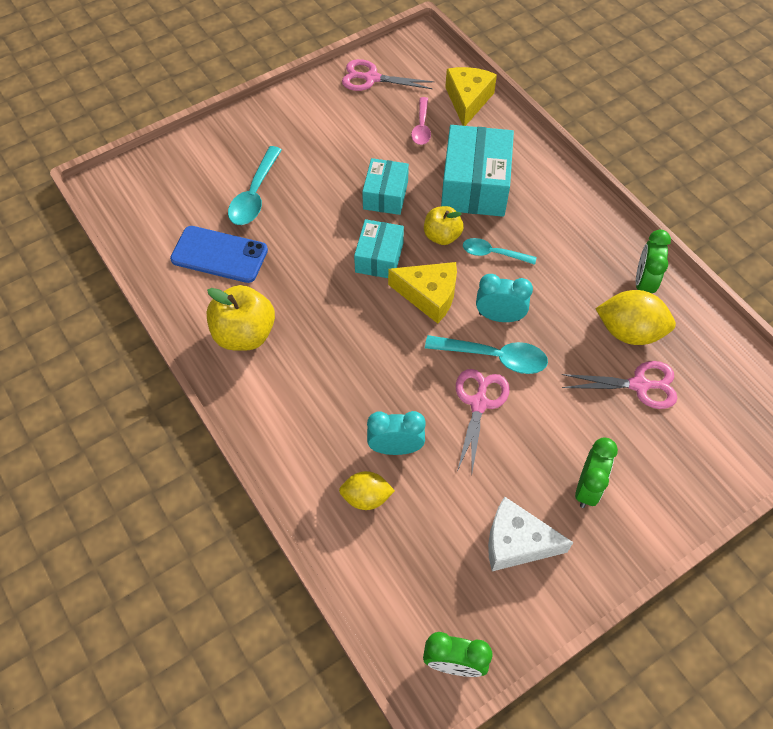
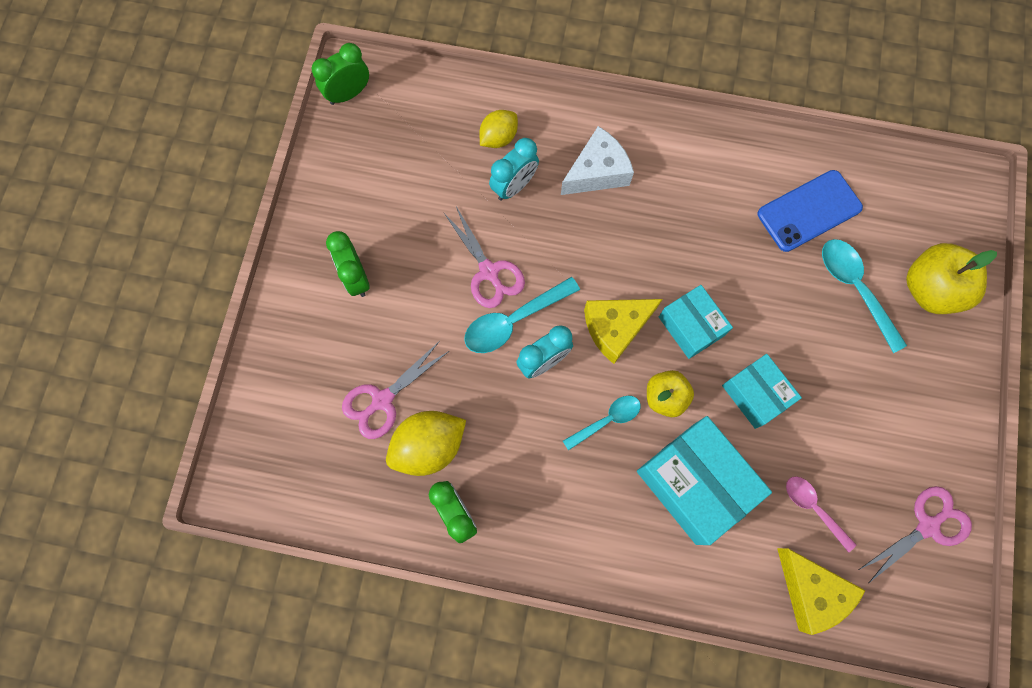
camera: 135 degrees right, 15 degrees up
yellow apple [207,285,275,351] -> yellow apple moved to [906,243,997,314]
white cheese [488,497,574,571] -> white cheese moved to [561,126,634,195]

